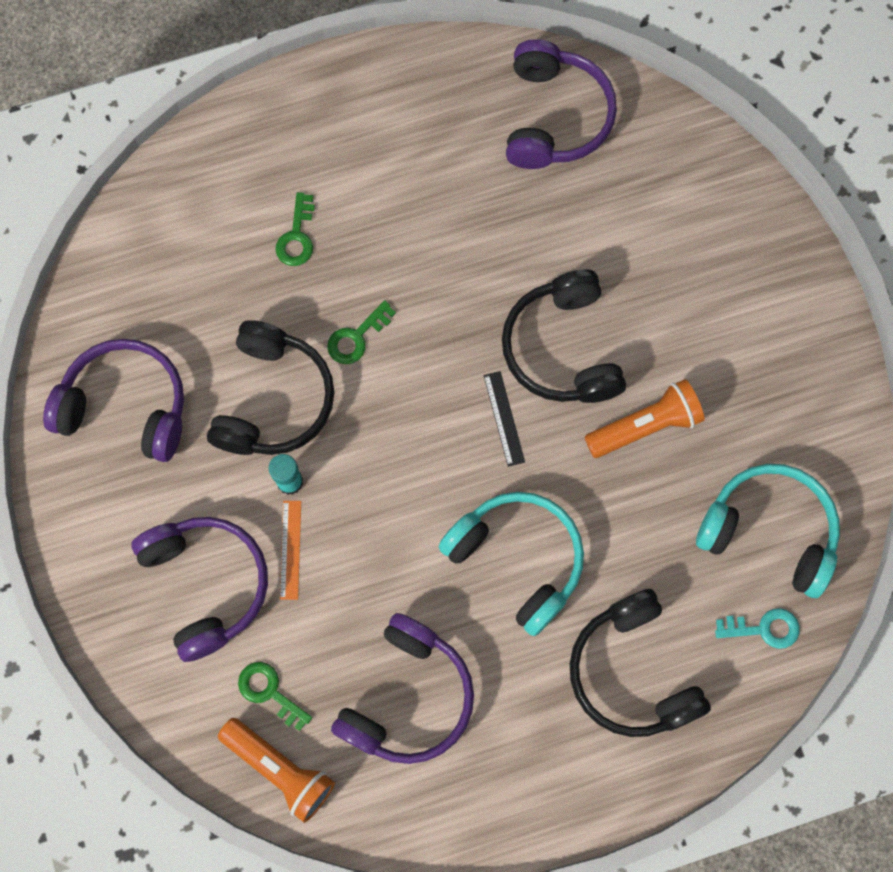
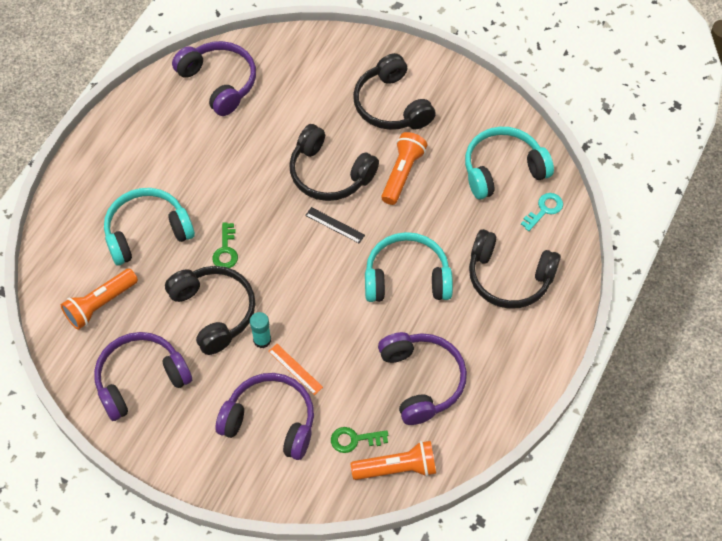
camera: 45 degrees left, 15 degrees down
green key [275,192,315,266] -> turquoise headphones [104,188,195,266]
none -> orange flashlight [61,269,138,330]
none -> black headphones [353,53,436,130]

